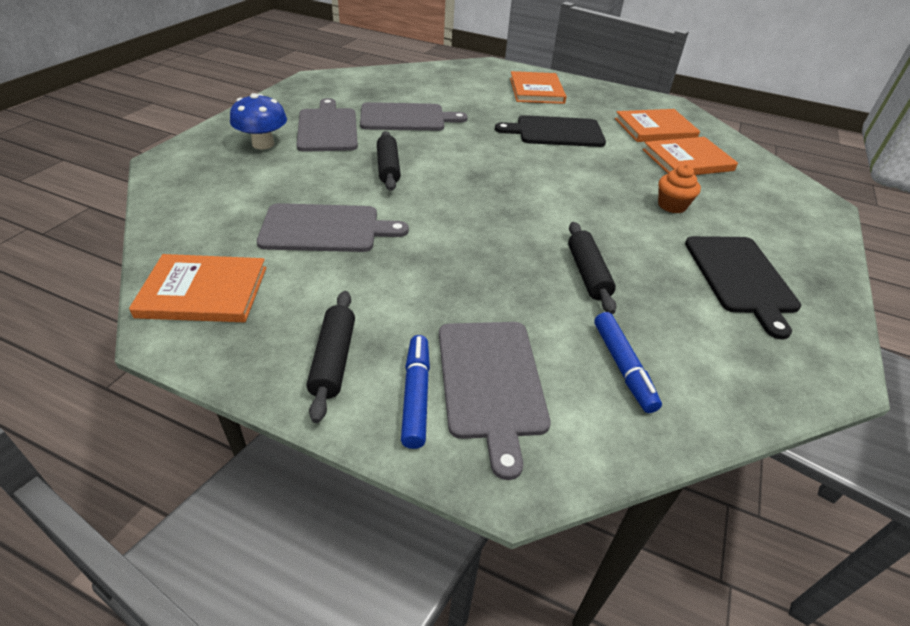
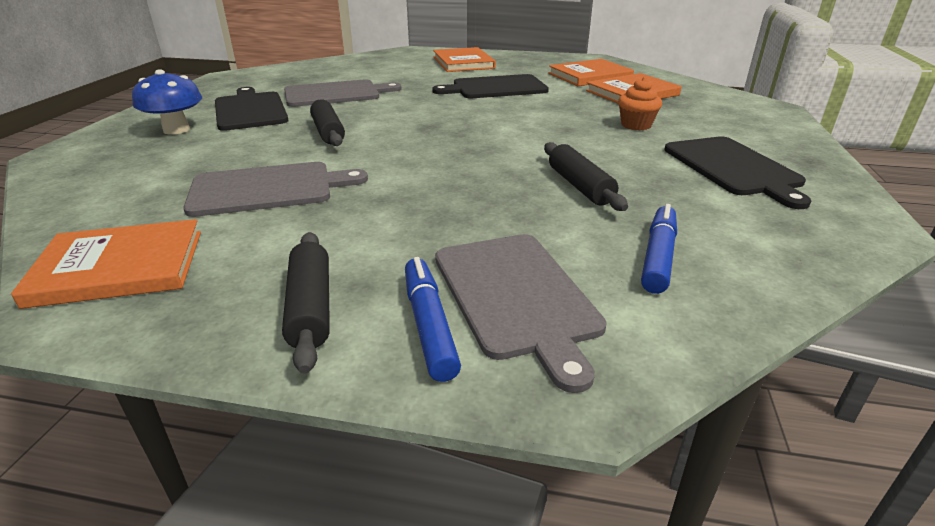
camera: 10 degrees left, 10 degrees down
grey cutting board [297,98,358,152] -> black cutting board [215,87,289,131]
blue marker [594,312,662,413] -> blue marker turned 135 degrees counterclockwise [641,204,677,294]

